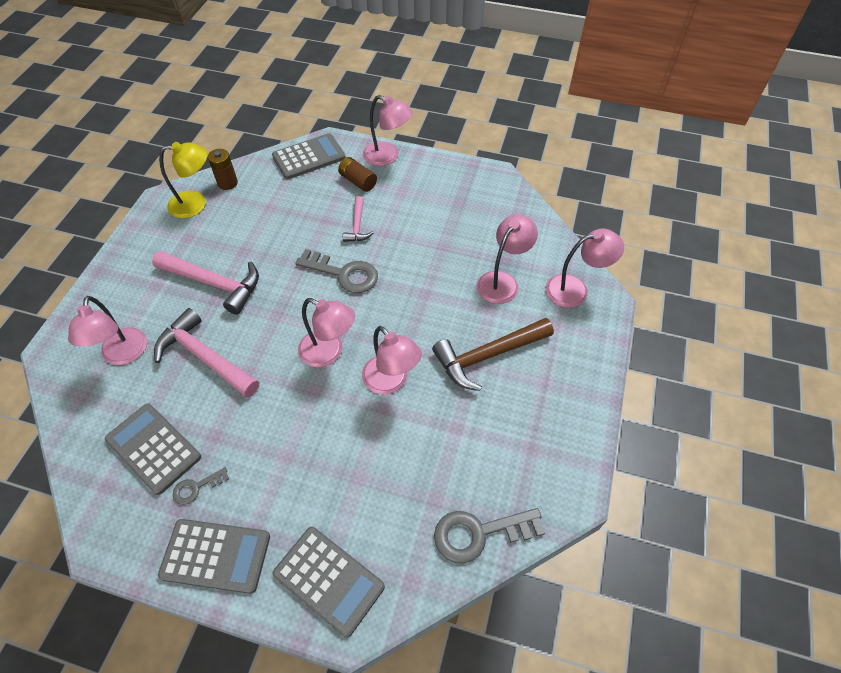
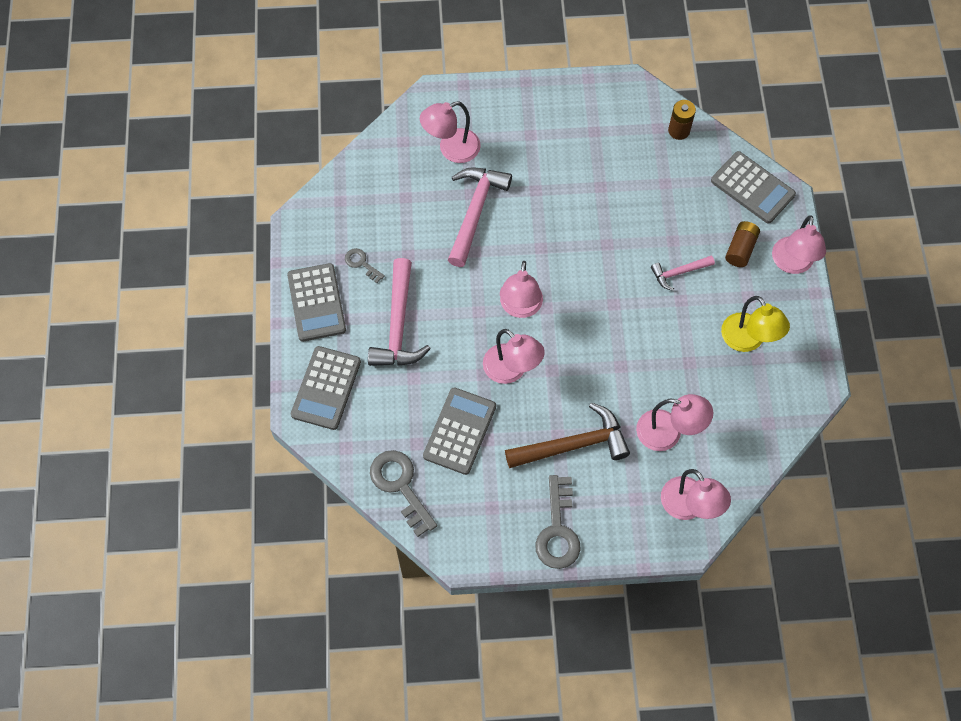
camera: 70 degrees right, 10 degrees up
grey calculator [105,403,201,495] -> grey calculator moved to [423,387,496,475]
pink hammer [152,251,259,315] -> pink hammer moved to [368,258,431,366]
yellow lamp [159,142,208,218] -> yellow lamp moved to [721,296,790,352]
grey key [295,249,378,293] -> grey key moved to [535,475,581,569]
pink lamp [362,326,422,394] -> pink lamp turned 75 degrees counterclockwise [483,329,545,384]
brown hammer [432,318,554,391] -> brown hammer turned 120 degrees clockwise [505,402,630,468]

